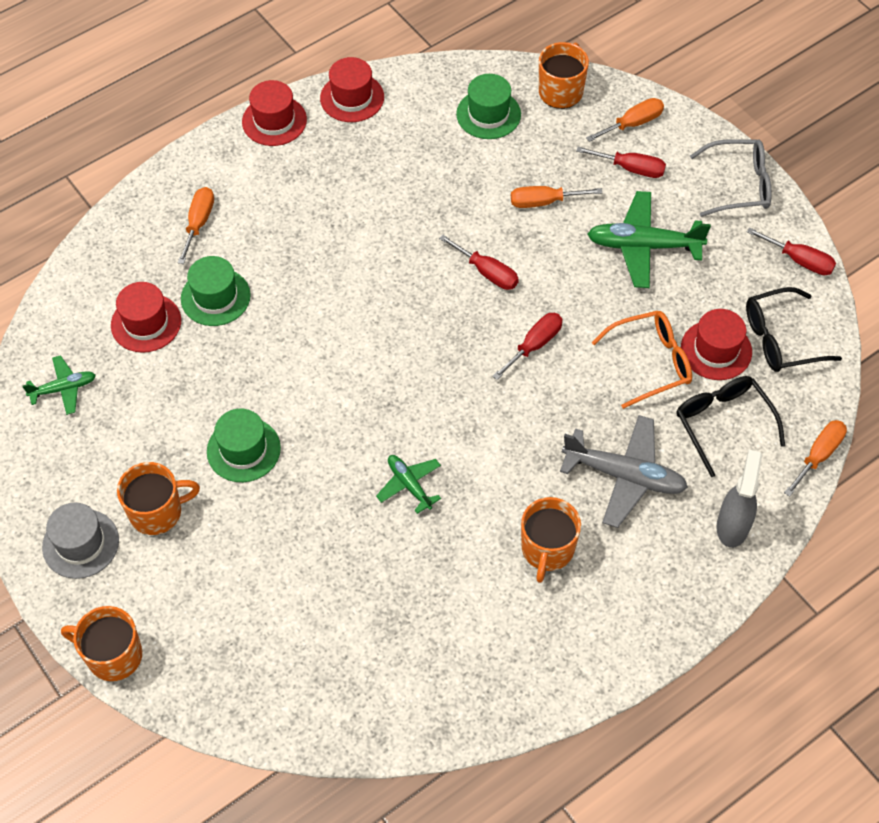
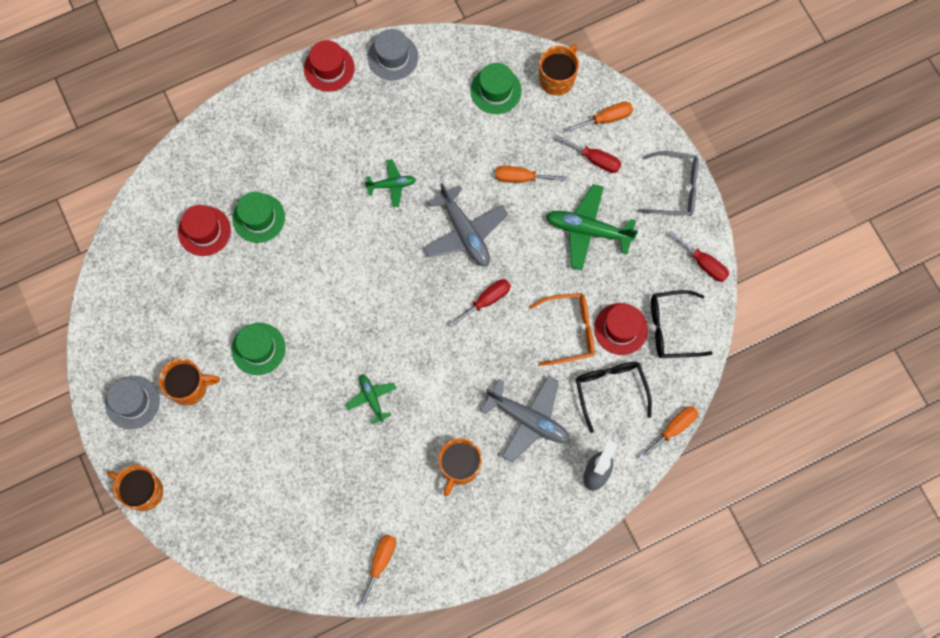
camera: 10 degrees right, 15 degrees up
green plane [22,355,96,415] -> green plane moved to [365,159,416,207]
orange screwdriver [178,187,214,264] -> orange screwdriver moved to [358,535,396,610]
red hat [320,57,384,122] -> grey hat [368,29,418,80]
red screwdriver [439,235,519,290] -> grey plane [424,183,508,266]

